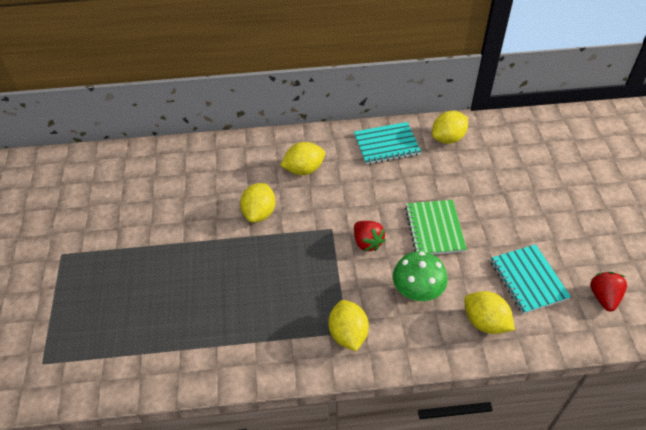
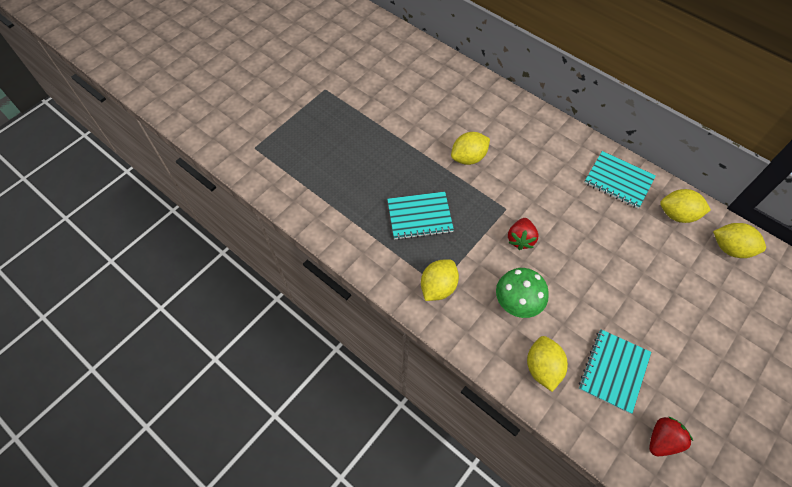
camera: 45 degrees right, 10 degrees up
yellow lemon [280,142,325,175] -> yellow lemon moved to [713,223,766,258]
green notebook [405,200,467,255] -> none
none -> turquoise notebook [387,192,454,240]

